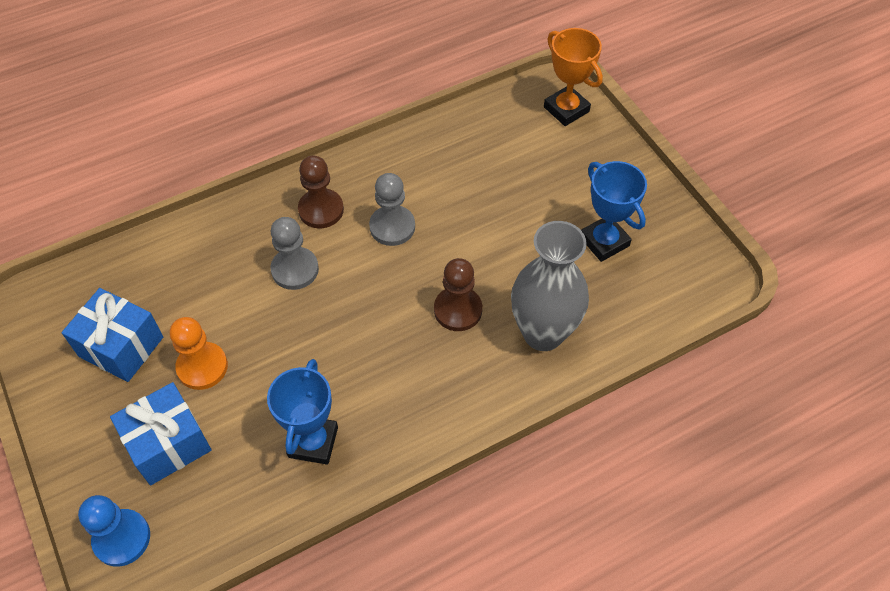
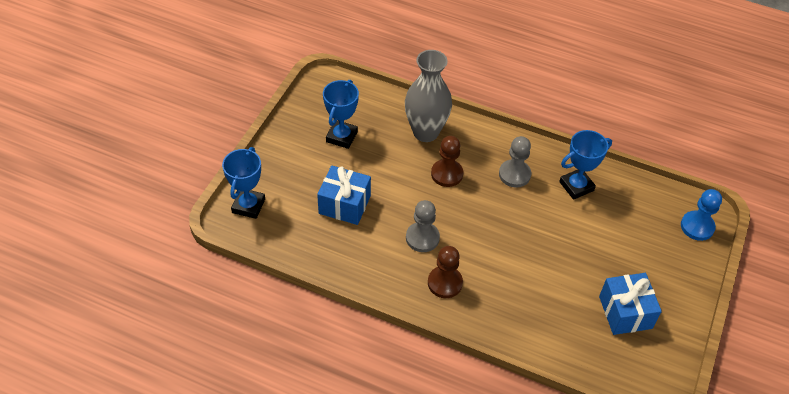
camera: 130 degrees left, 5 degrees down
blue gift [110,382,211,485] -> blue gift moved to [317,165,371,225]
orange pawn [170,317,228,390] -> none
grey pawn [270,217,319,290] -> grey pawn moved to [499,136,531,188]
orange trophy [544,28,603,126] -> blue trophy [222,147,265,219]

